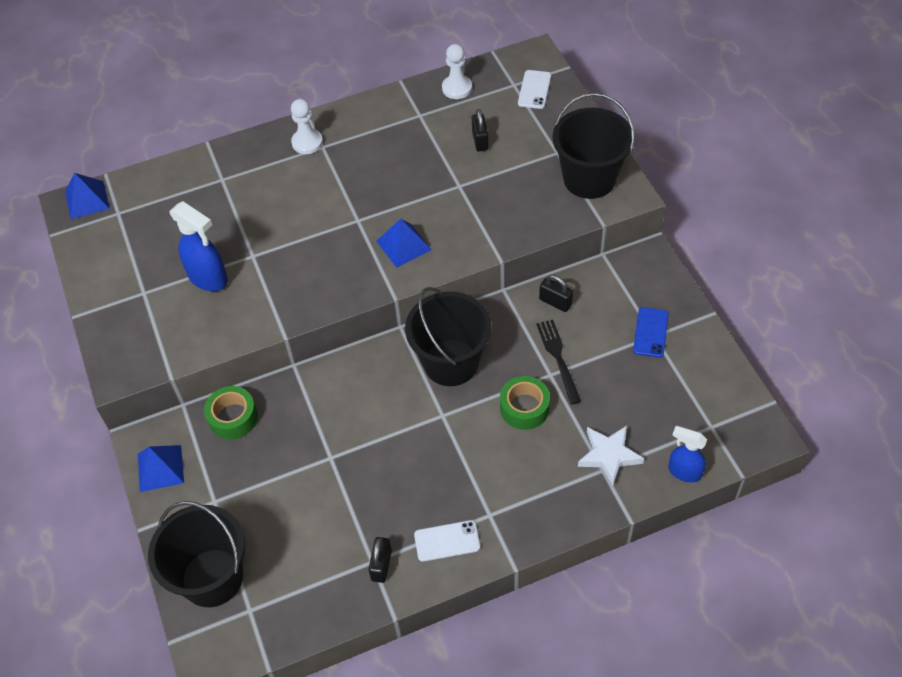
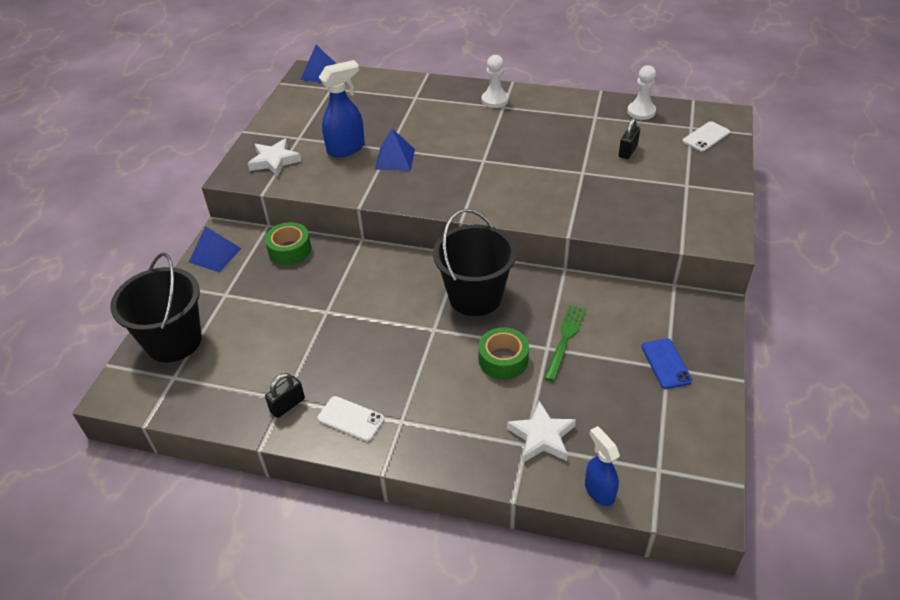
camera: 35 degrees right, 10 degrees down
blue spray bottle [169,201,228,291] -> blue spray bottle turned 105 degrees counterclockwise [319,60,365,157]
blue pyramid [377,219,431,268] -> blue pyramid moved to [375,129,415,171]
black fork [536,320,581,405] -> green fork [544,305,586,382]
black padlock [539,275,573,312] -> none
black bucket [553,93,635,199] -> none
blue phone [633,307,669,358] -> blue phone turned 60 degrees counterclockwise [642,338,692,389]
none -> white star [247,139,301,177]

